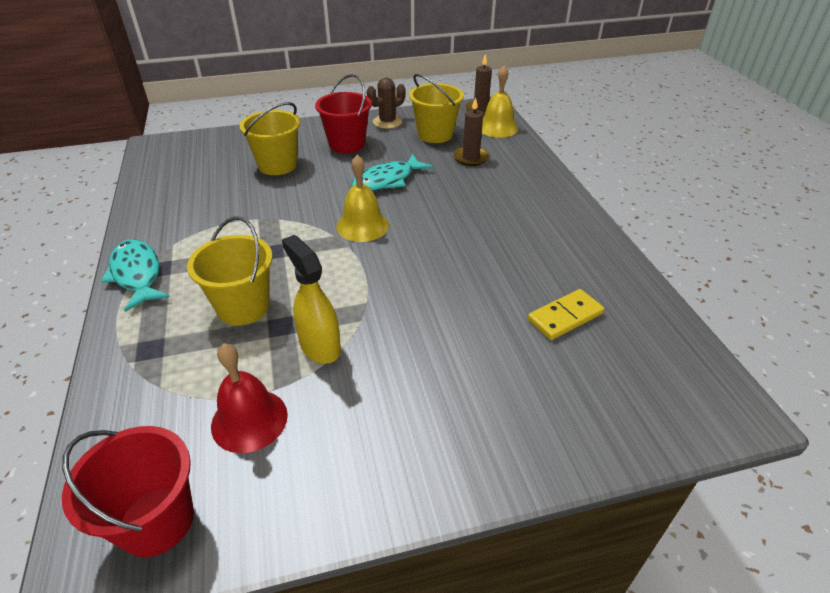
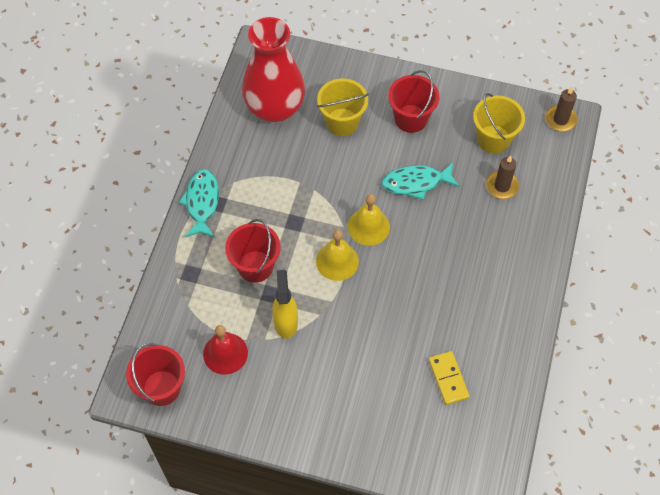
camera: 30 degrees right, 20 degrees up
yellow bucket [187,216,273,325] -> red bucket [225,219,281,283]
brown cactus [367,77,405,129] -> none
yellow bell [482,65,518,138] -> yellow bell moved to [316,230,359,281]
yellow domino [528,289,604,340] -> yellow domino turned 75 degrees clockwise [429,351,470,405]
none -> red vase [242,17,305,123]

